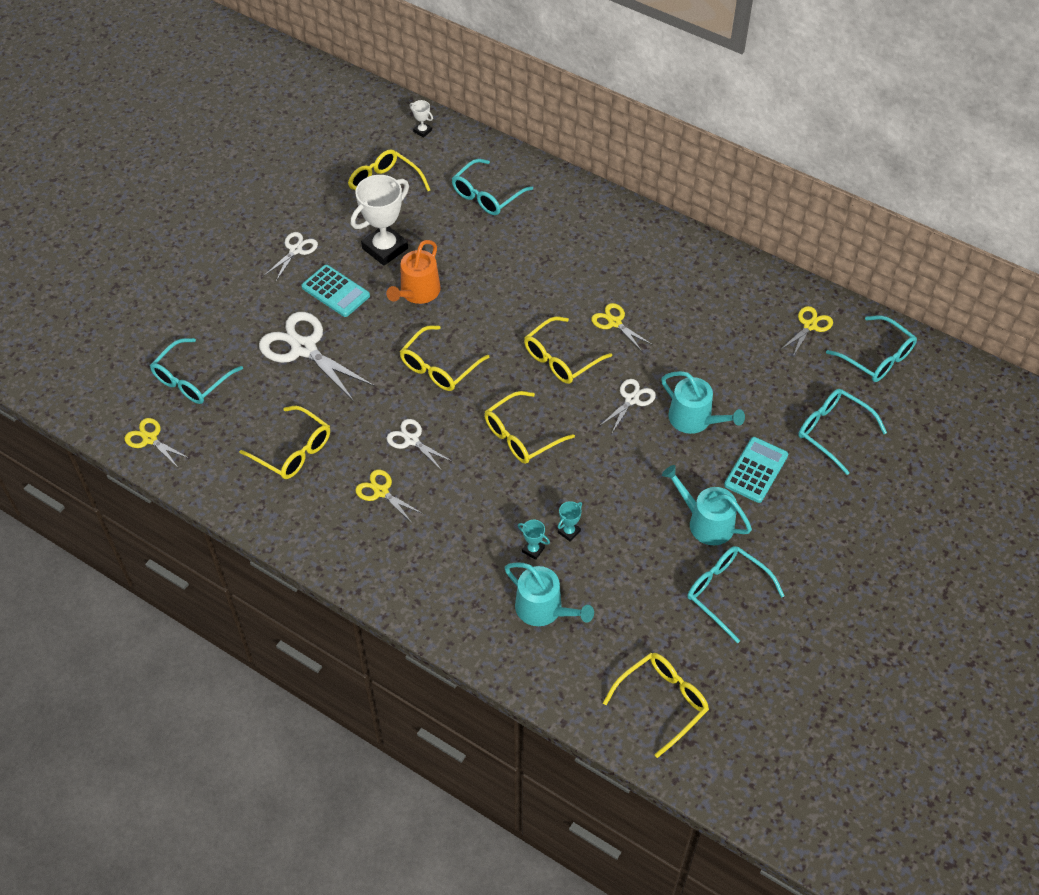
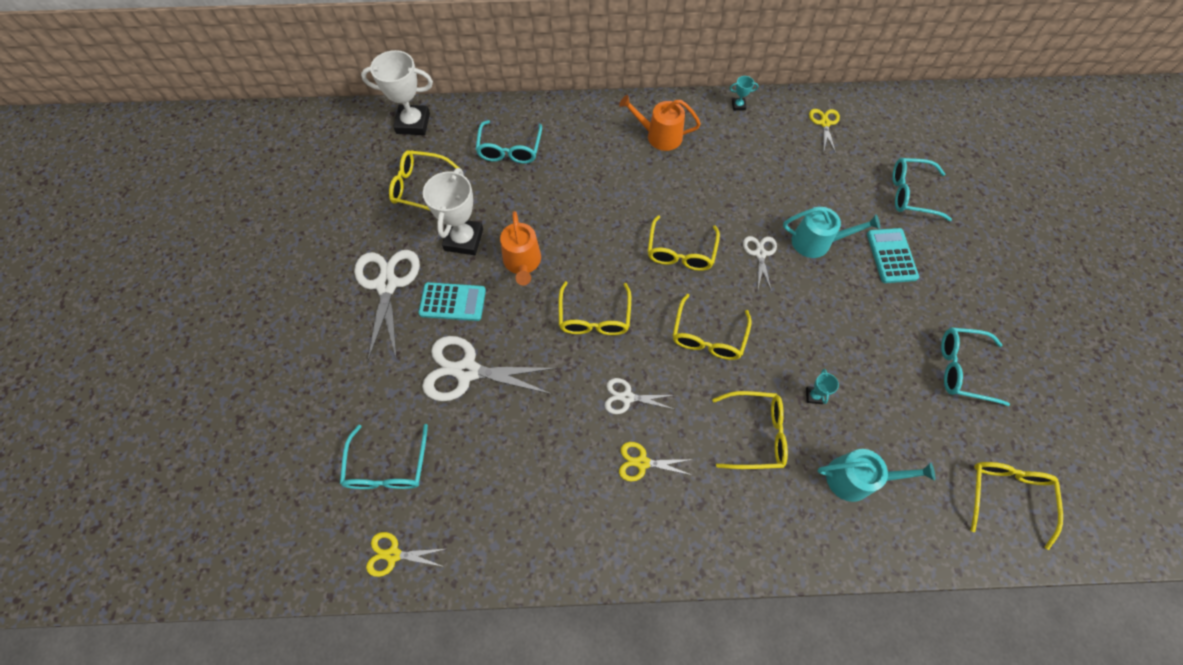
camera: 35 degrees left, 10 degrees up
yellow glasses [239,406,330,479] -> yellow glasses moved to [712,391,788,469]
white scissors [265,232,318,281] -> white scissors [354,250,420,362], size x1.87
white trophy [410,100,433,138] -> white trophy [361,50,433,135], size x2.31
turquoise trophy [518,520,550,560] -> turquoise trophy moved to [730,76,759,111]
yellow scissors [591,303,653,351] -> none
turquoise watering can [662,465,752,545] -> none
turquoise glasses [826,316,917,382] -> none
none -> orange watering can [619,95,701,151]

